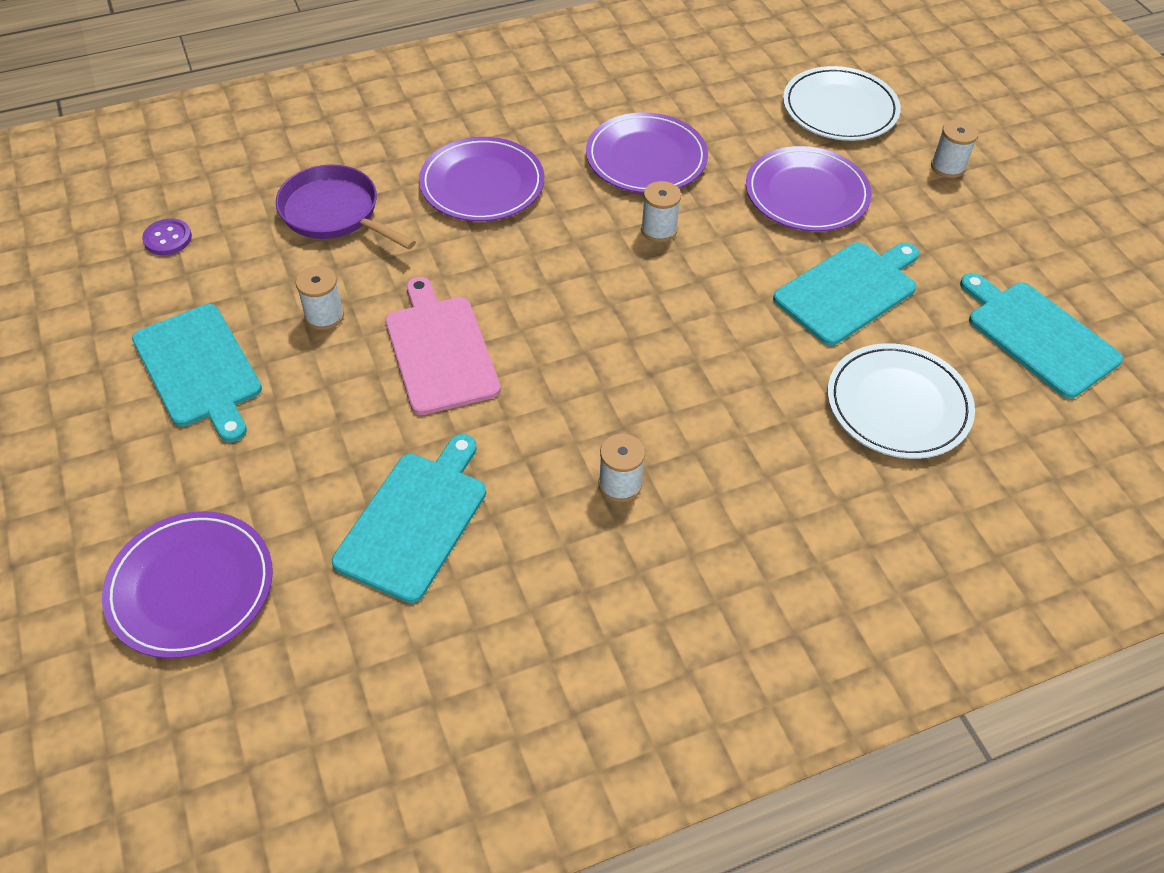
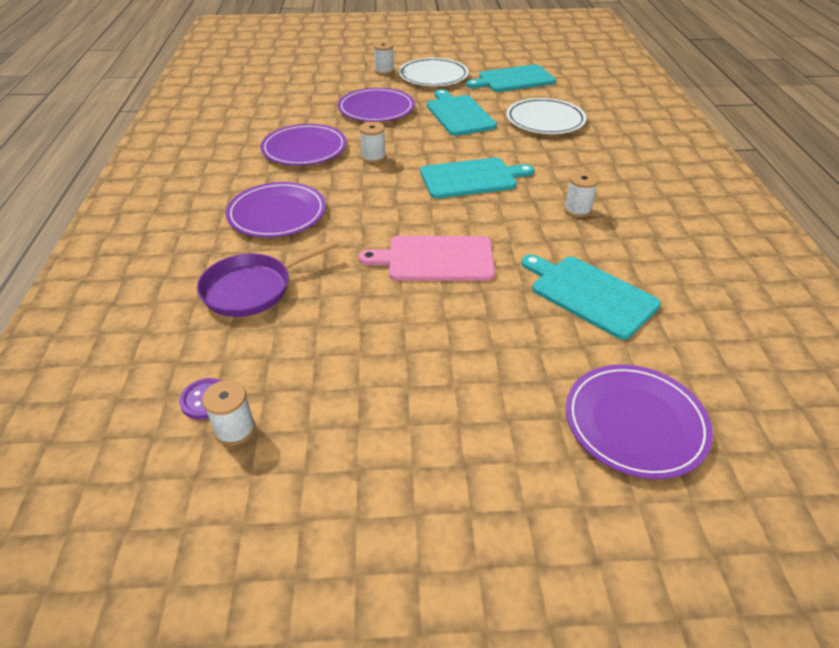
camera: 70 degrees left, 10 degrees down
turquoise cutting board [132,304,262,442] -> turquoise cutting board moved to [420,158,535,199]
white spool [296,266,344,330] -> white spool moved to [202,380,255,446]
white plate [783,66,901,141] -> white plate moved to [398,58,469,86]

